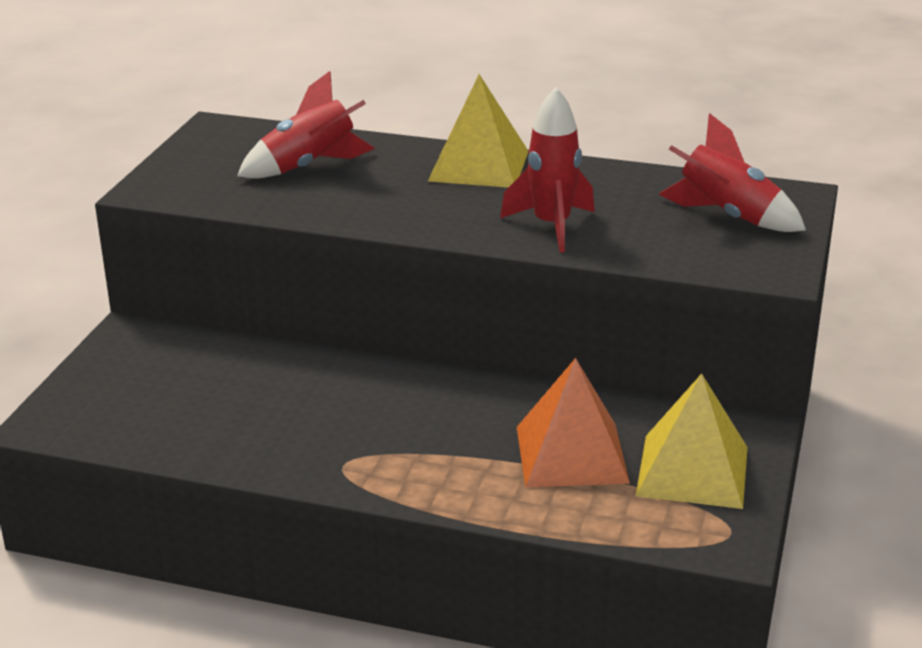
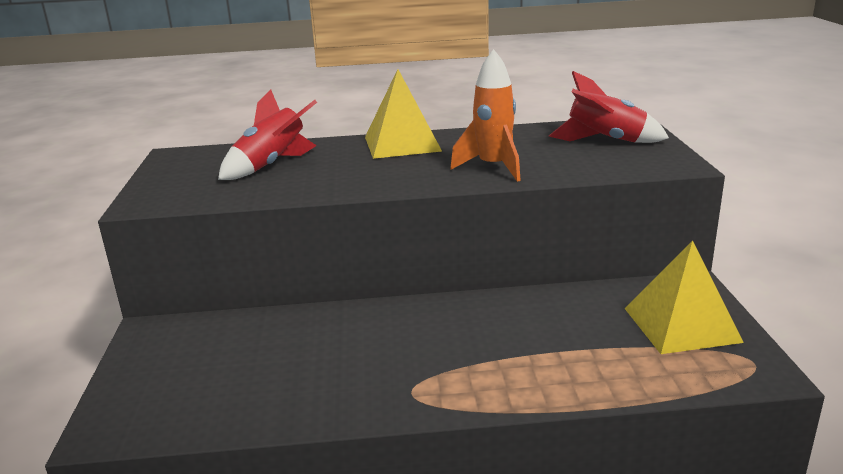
camera: 20 degrees left, 5 degrees down
red rocket [500,87,594,252] -> orange rocket [450,49,521,182]
orange pyramid [517,358,630,488] -> none

